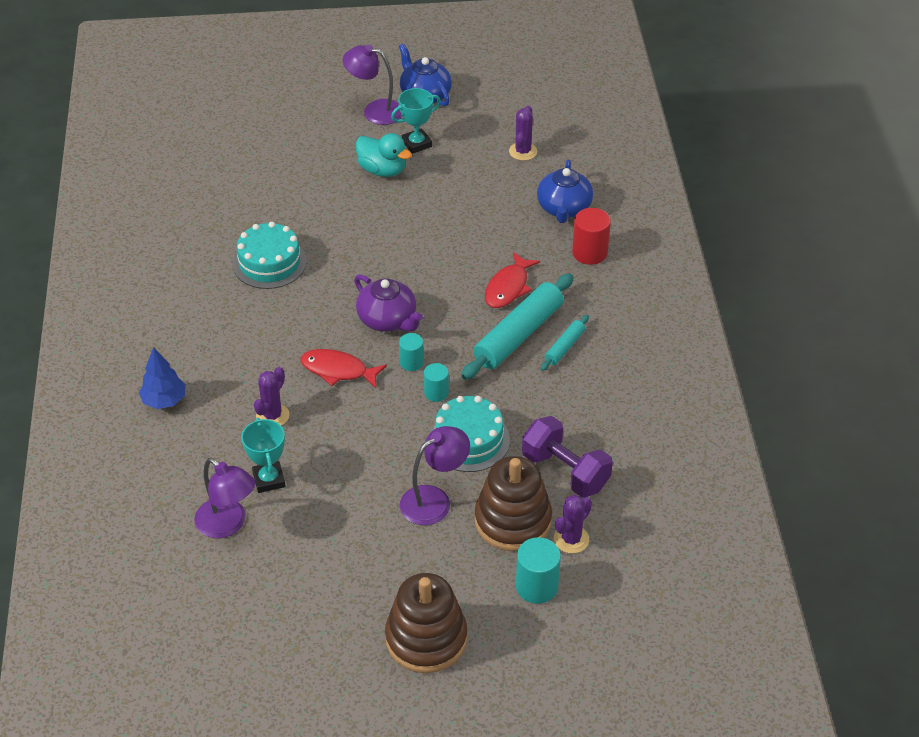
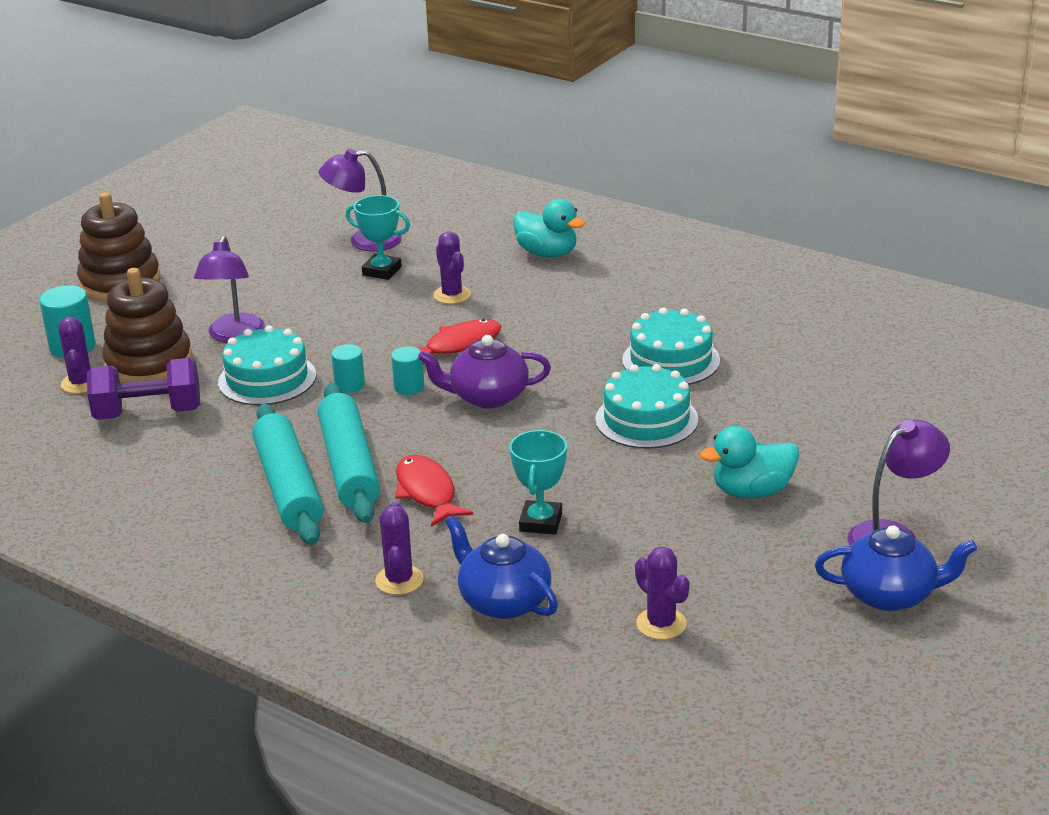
camera: 130 degrees right, 15 degrees down
blue tree [139,347,185,409] -> turquoise duck [513,199,585,258]
turquoise trophy [391,88,441,154] -> turquoise trophy moved to [510,430,567,535]
turquoise rolling pin [541,315,589,371] -> turquoise rolling pin [252,404,323,545], size x2.02
red cylinder [572,208,611,265] -> purple cactus [375,502,424,595]
none -> turquoise cake [595,364,698,449]

